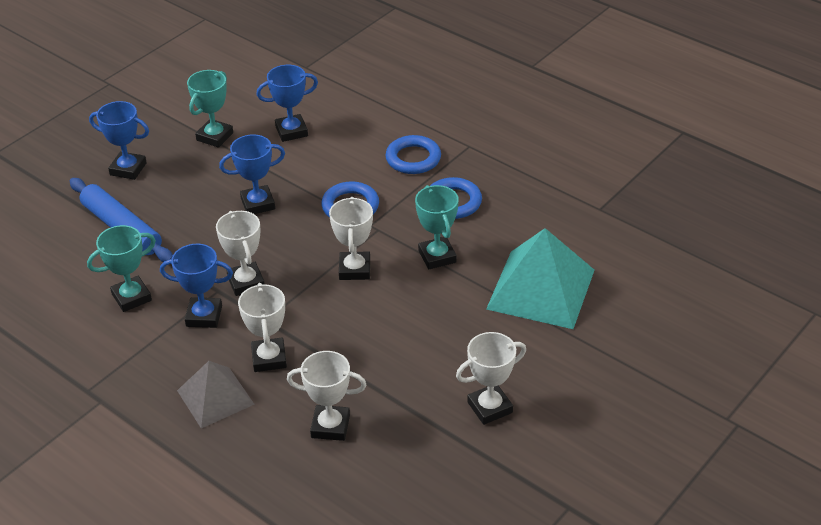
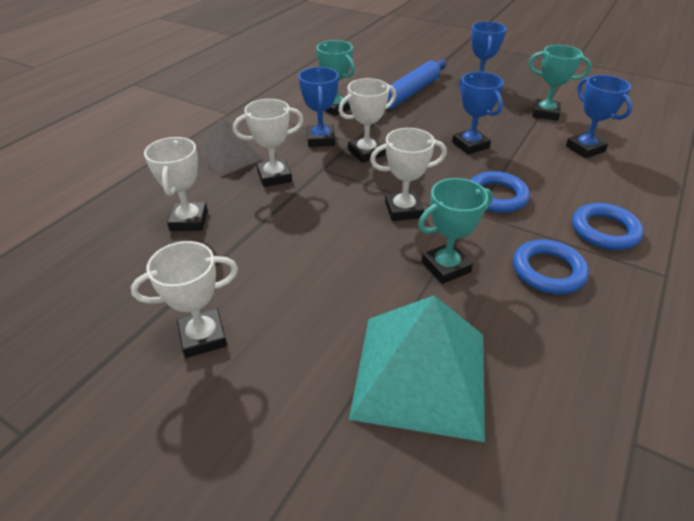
camera: 80 degrees right, 0 degrees up
white trophy [456,332,526,425] -> white trophy turned 75 degrees counterclockwise [131,241,238,358]

